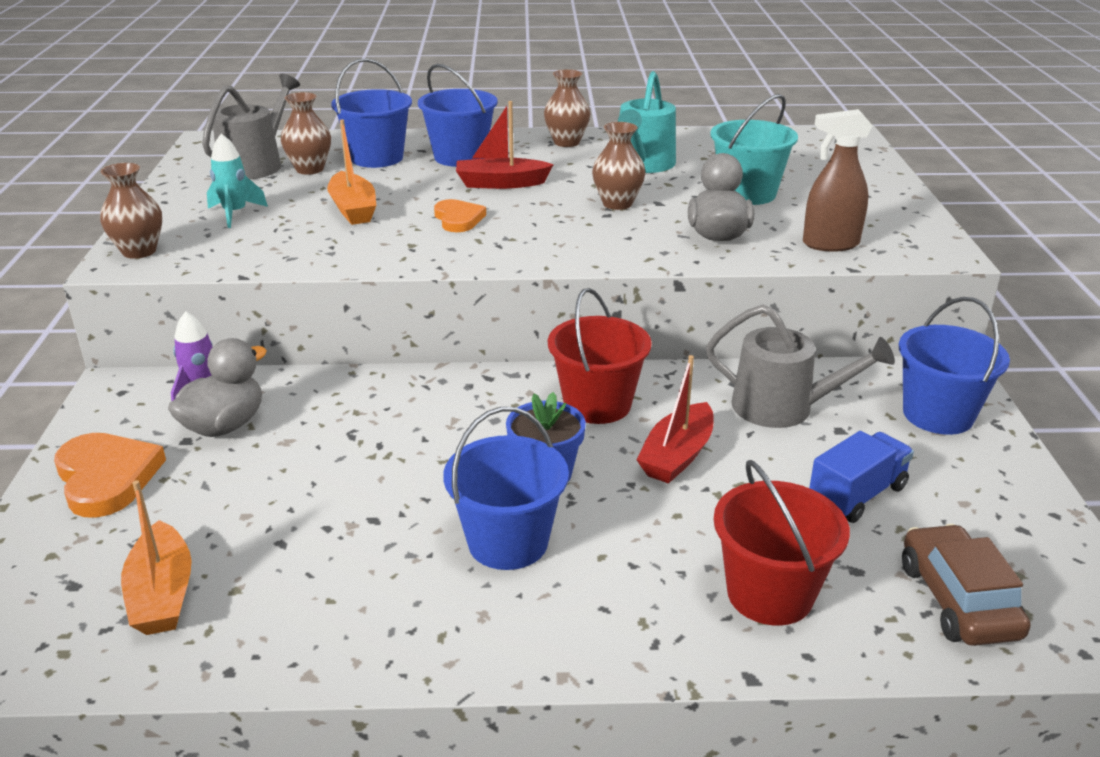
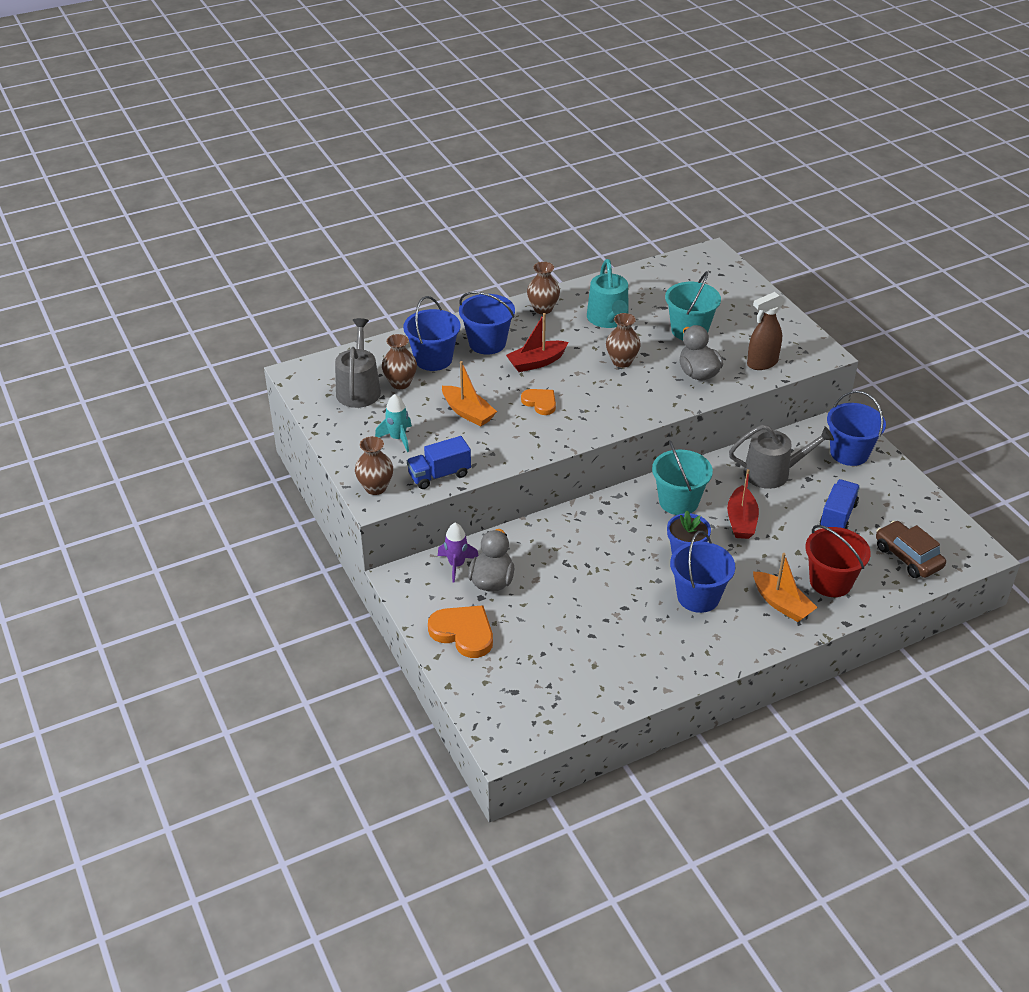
camera: 25 degrees left, 10 degrees up
orange boat [121,480,192,635] -> orange boat moved to [753,553,818,622]
red bucket [548,288,652,424] -> turquoise bucket [652,440,713,515]
none -> blue truck [407,436,471,489]

